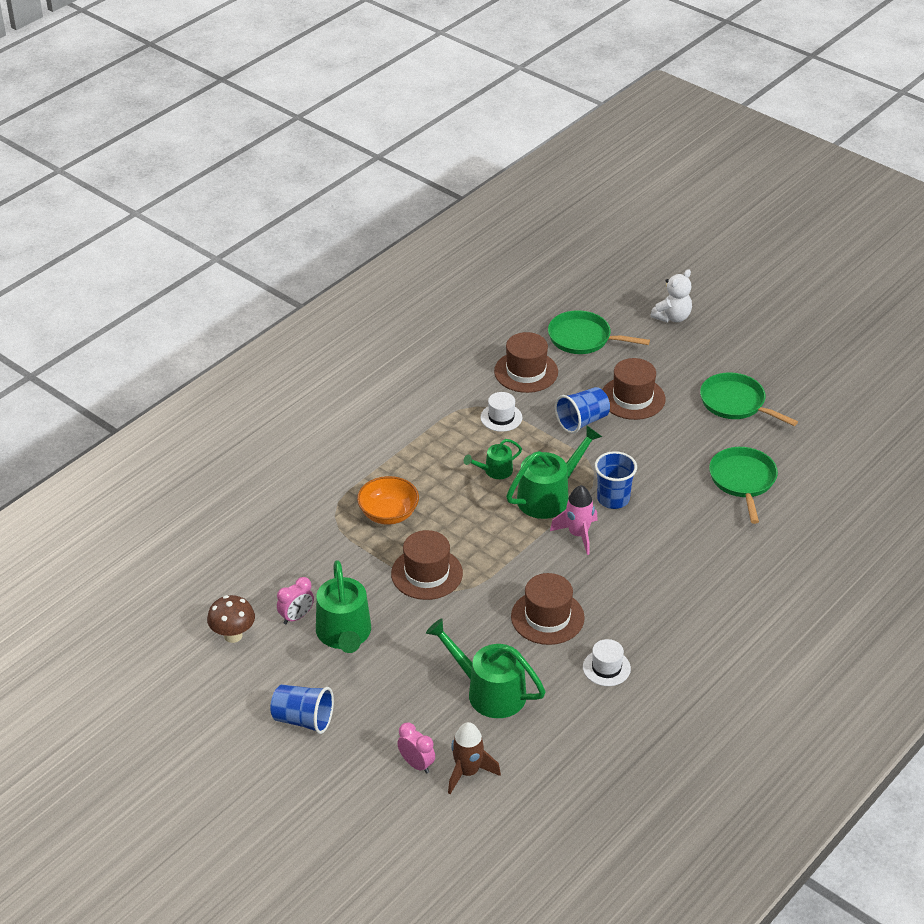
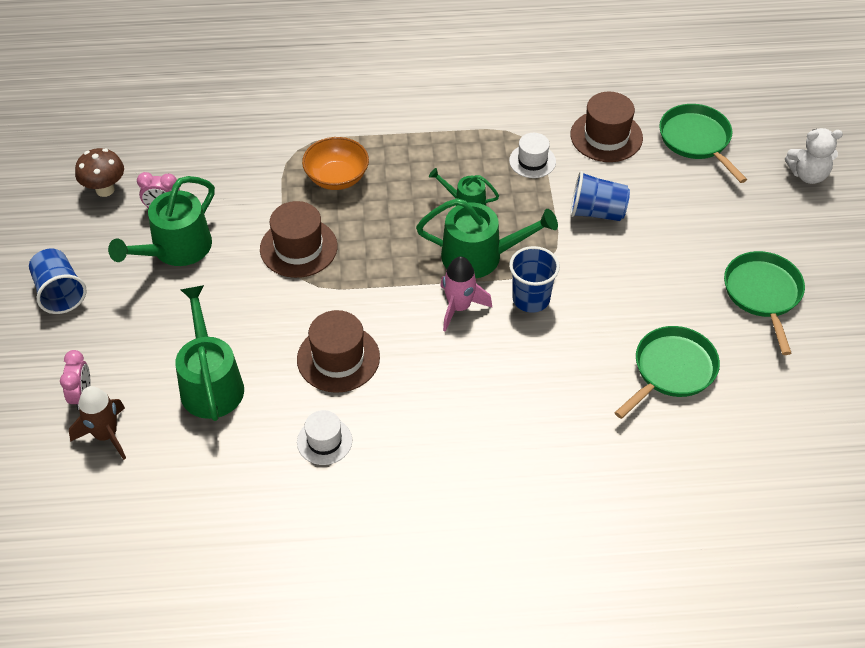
camera: 45 degrees right, 10 degrees up
brown hat [602,358,666,420] -> none

